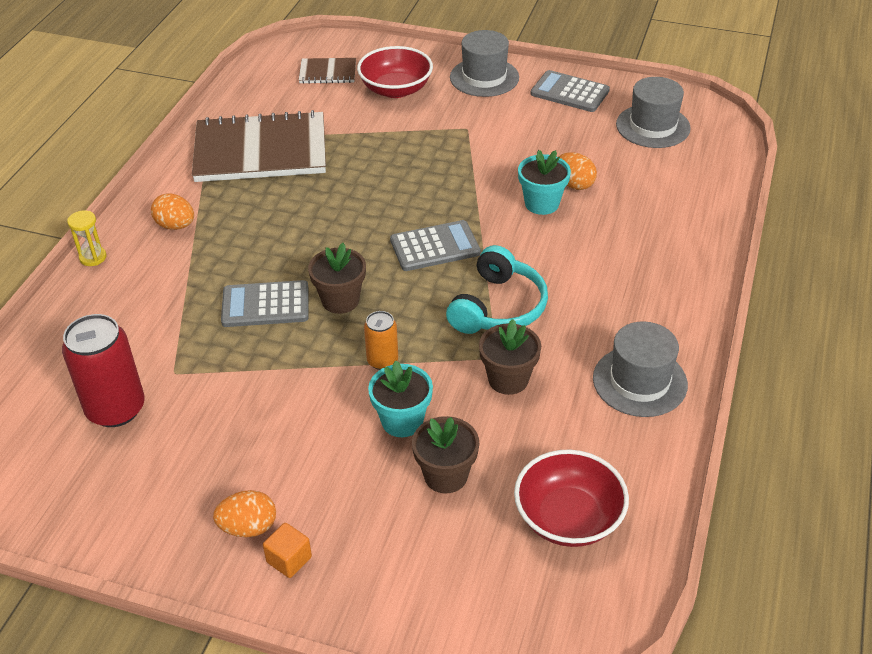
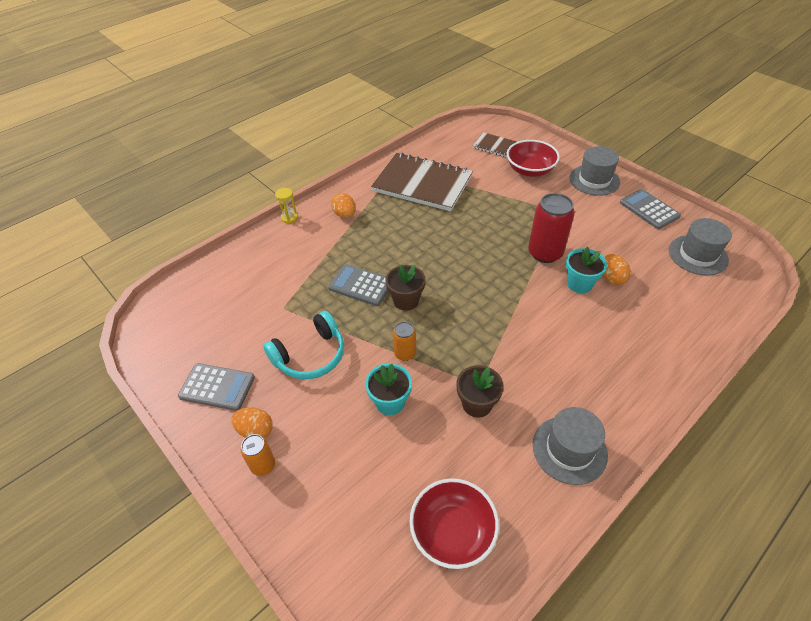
camera: 30 degrees right, 5 degrees up
red can [62,314,145,427] -> red can moved to [528,193,575,263]
orange cube [263,523,312,578] -> orange can [241,434,275,476]
grey calculator [390,220,481,271] -> grey calculator moved to [178,363,255,411]
brown flower pot [412,416,479,493] -> none
turquoise headphones [446,245,548,334] -> turquoise headphones moved to [263,311,344,379]

